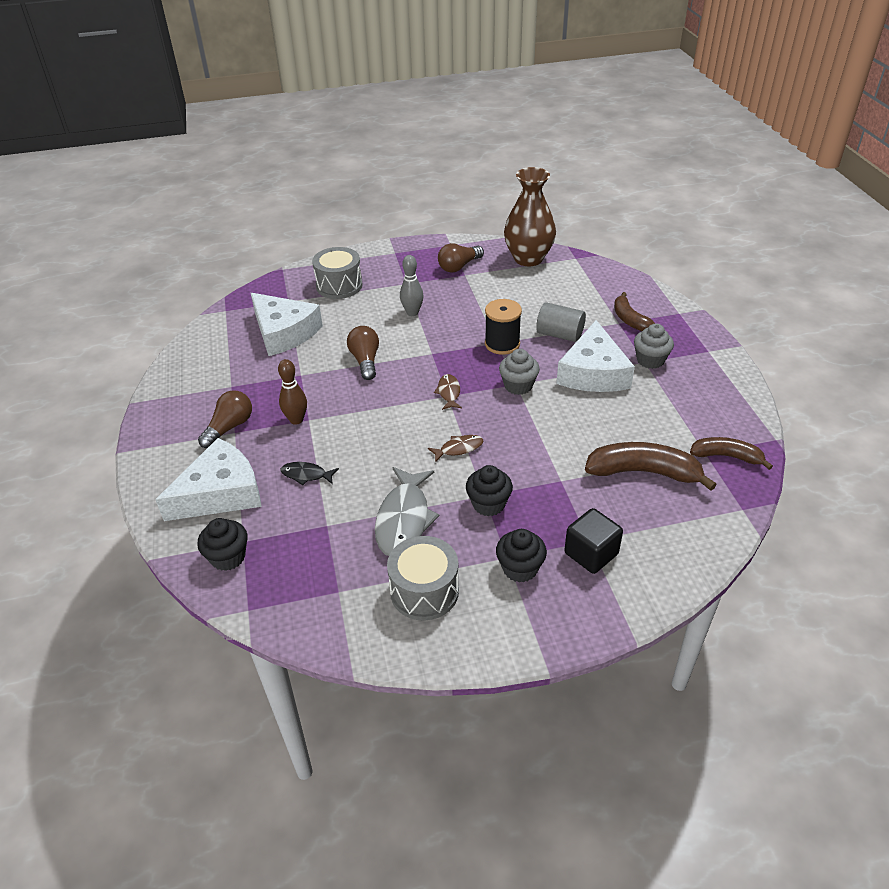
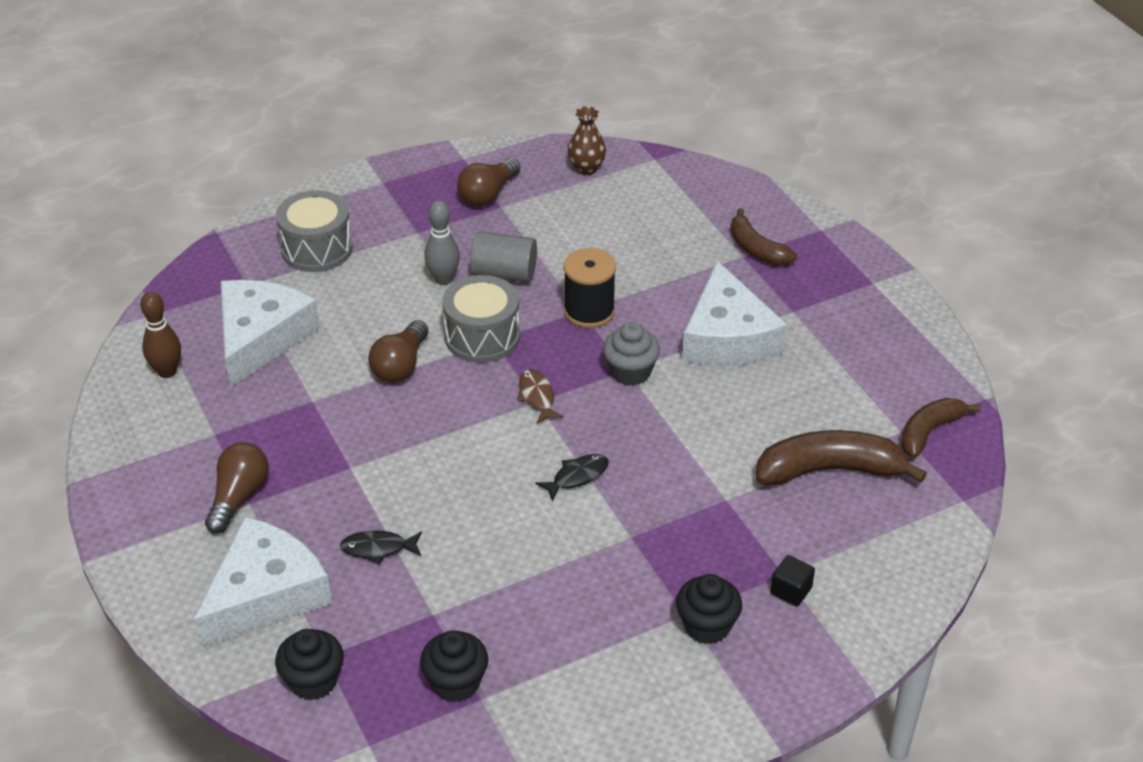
camera: 15 degrees left, 0 degrees up
white cheese [251,293,323,356] -> white cheese turned 105 degrees counterclockwise [221,280,320,388]
brown bowling pin [278,359,307,425] -> brown bowling pin moved to [140,292,181,378]
brown light bulb [347,326,379,380] -> brown light bulb turned 135 degrees counterclockwise [368,320,429,383]
grey fish [375,467,440,556] -> none
grey drum [387,536,459,621] -> grey drum moved to [442,275,520,363]
brown fish [428,435,483,462] -> black fish [535,454,609,502]
black cupcake [466,465,513,516] -> black cupcake moved to [420,630,489,702]
brown vase [504,167,556,266] -> brown vase [568,106,606,175], size x0.50
grey cylinder [536,302,586,342] -> grey cylinder moved to [470,231,537,283]
black cube [564,508,623,574] -> black cube [771,555,815,606], size x0.61
grey cupcake [634,324,674,369] -> none
brown banana [690,437,773,470] -> brown banana turned 45 degrees counterclockwise [901,398,981,458]

